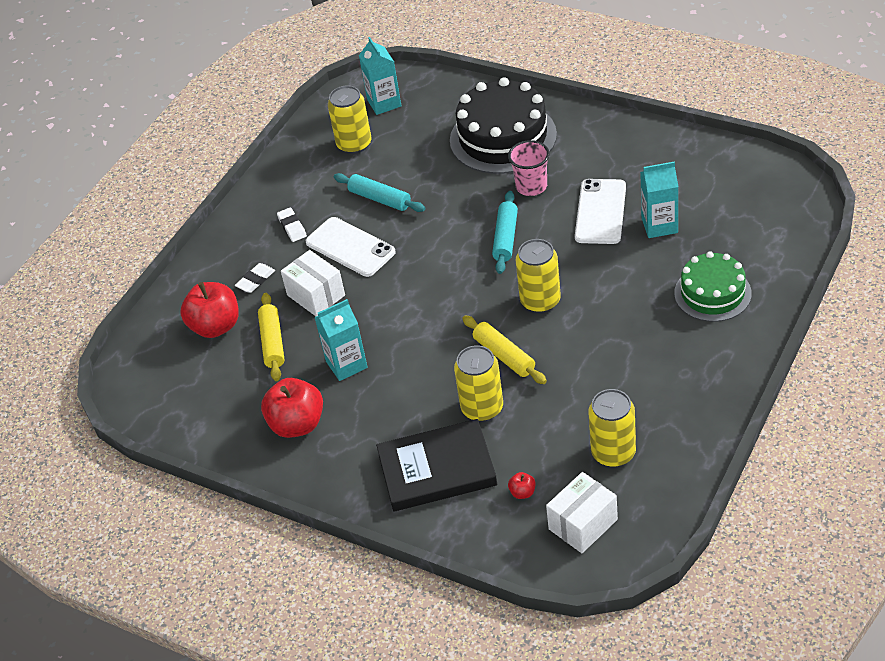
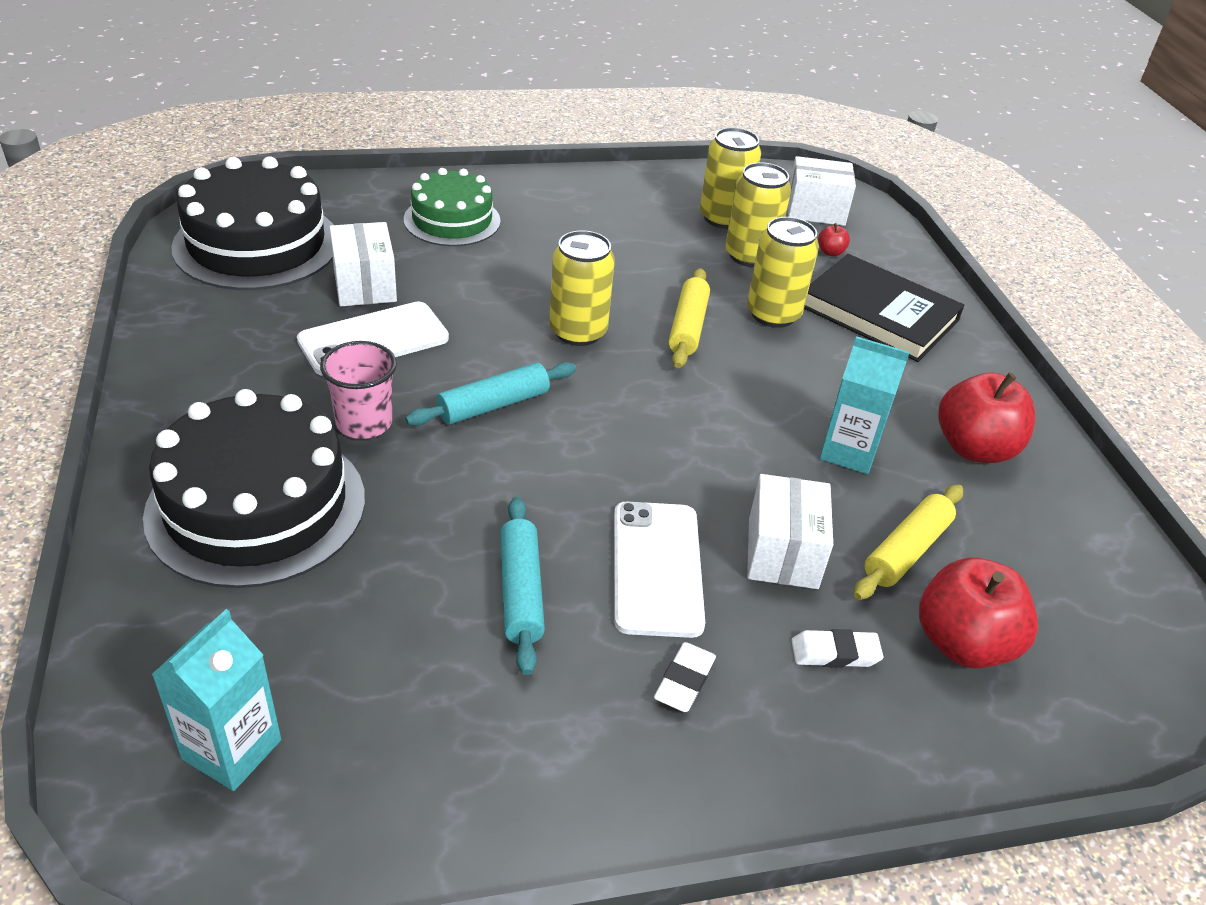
camera: 140 degrees left, 5 degrees down
yellow can [328,86,372,154] -> yellow can moved to [725,162,791,267]
turquoise carton [640,161,678,238] -> white box [329,222,397,306]
none -> black cake [171,156,333,290]

